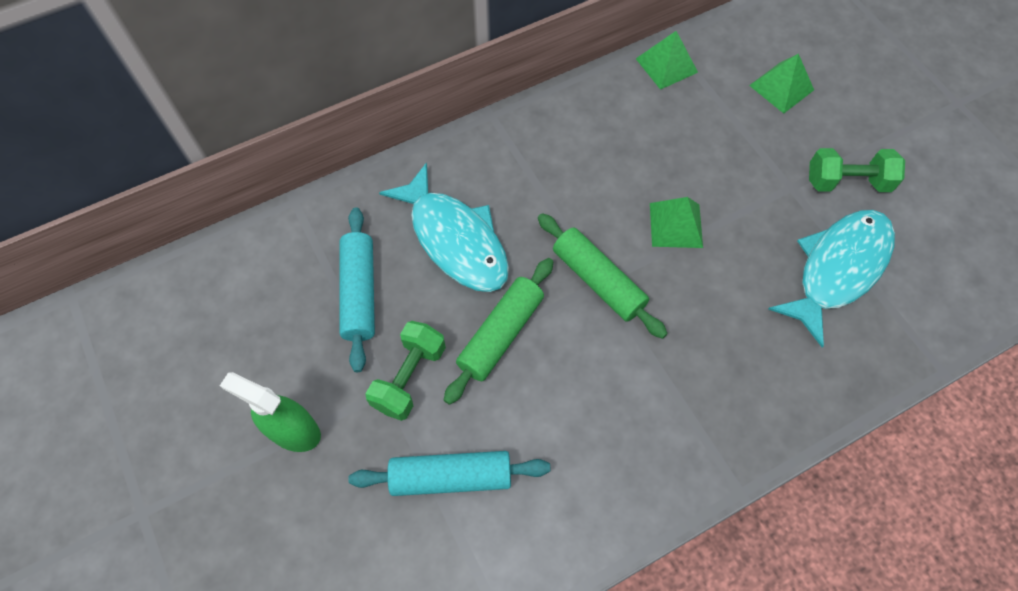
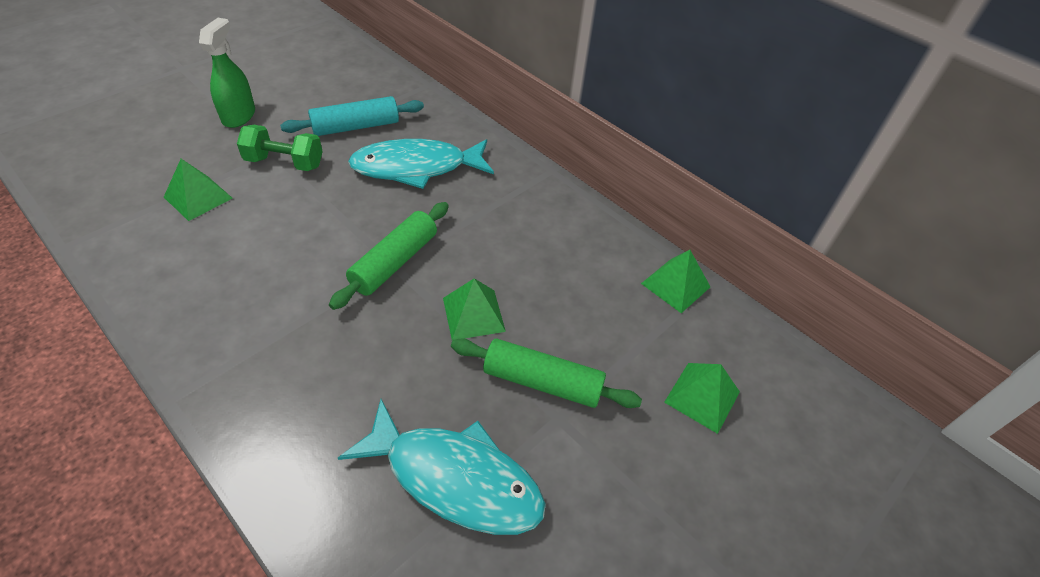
camera: 70 degrees right, 15 degrees down
turquoise rolling pin [348,451,551,496] -> green pyramid [164,159,232,221]
turquoise fish [379,162,509,292] -> turquoise fish turned 45 degrees clockwise [348,139,494,189]
green rolling pin [444,258,554,405] -> green rolling pin moved to [451,338,642,408]
green dumbbell [809,148,905,192] -> none

